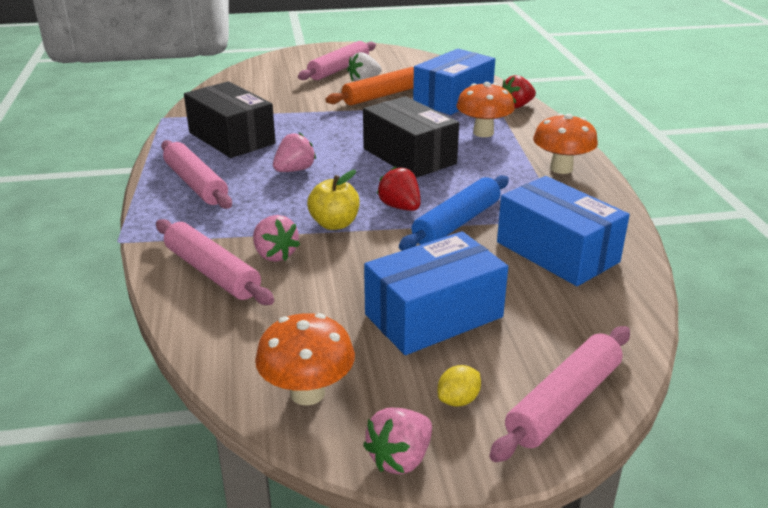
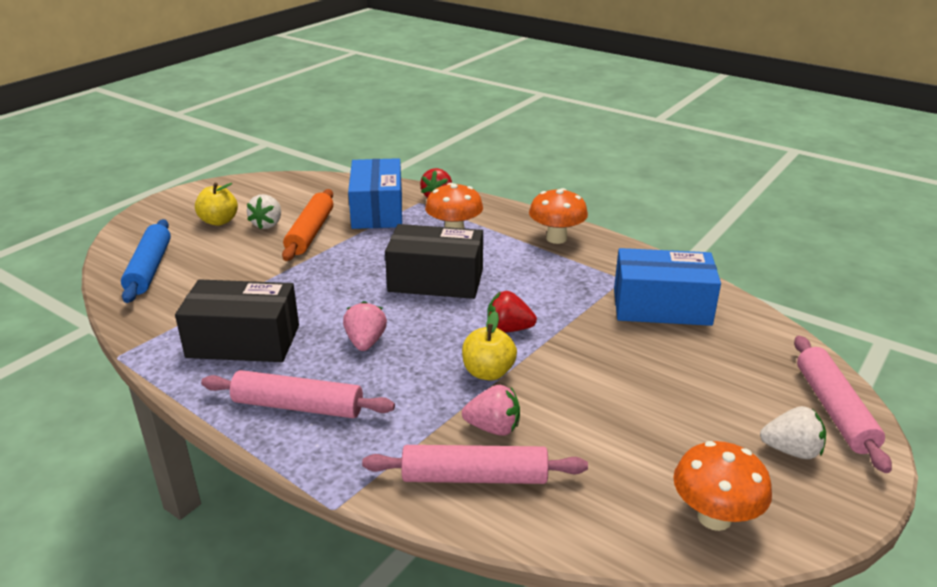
camera: 45 degrees left, 0 degrees up
pink rolling pin [298,41,376,80] -> yellow apple [195,183,238,226]
pink strawberry [363,408,432,474] -> none
blue box [364,231,508,355] -> none
blue rolling pin [399,175,509,251] -> blue rolling pin moved to [121,219,171,303]
yellow lemon [438,365,481,407] -> white strawberry [760,406,826,459]

